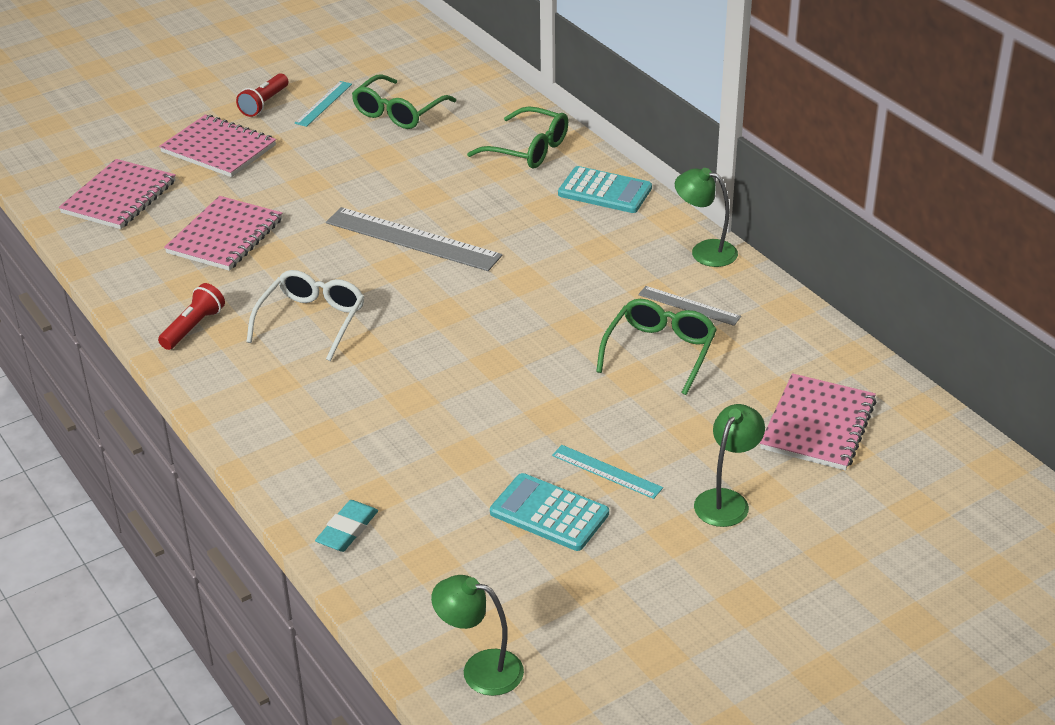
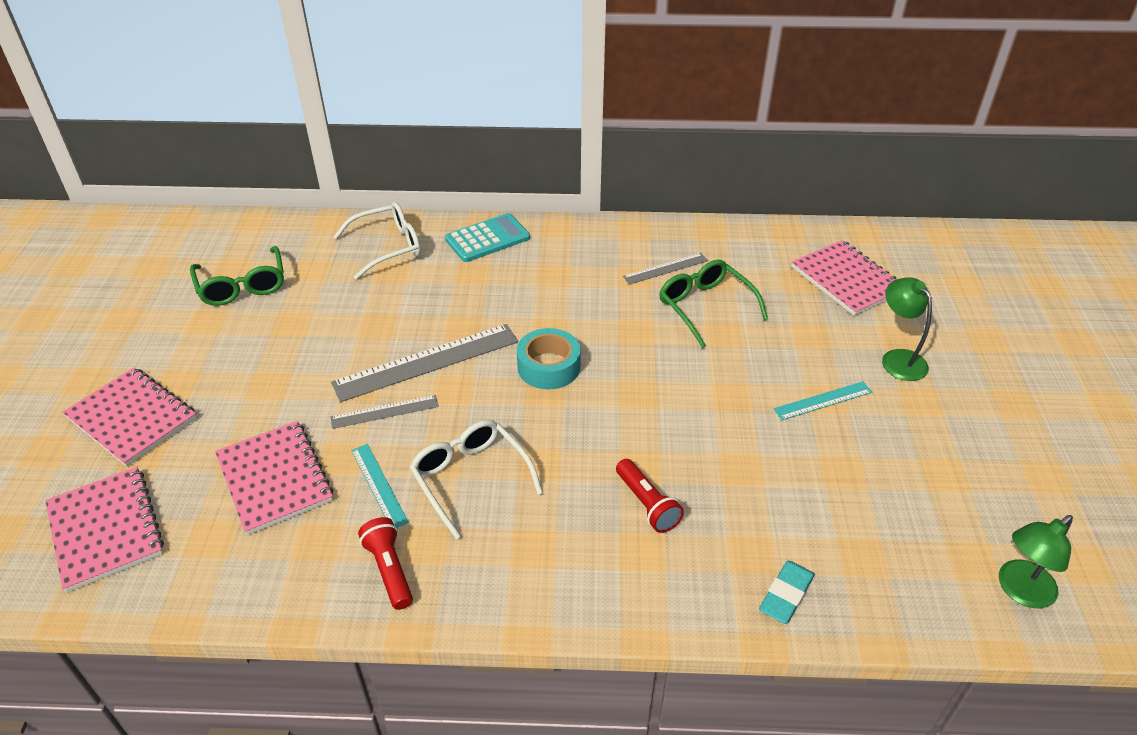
camera: 55 degrees left, 5 degrees up
pink notebook [159,114,276,177] -> pink notebook turned 60 degrees clockwise [63,367,197,467]
red flashlight [236,74,288,117] -> red flashlight moved to [616,459,684,533]
turquoise ruler [294,81,352,127] -> turquoise ruler moved to [351,444,409,528]
turquoise eraser [315,500,378,552] -> turquoise eraser turned 60 degrees clockwise [759,561,815,624]
green glasses [467,106,568,169] -> white glasses [334,202,421,279]
turquoise calculator [490,473,609,551] -> none
green lamp [675,168,738,267] -> none
none -> grey ruler [330,395,439,429]
none -> turquoise tape [517,328,581,389]

